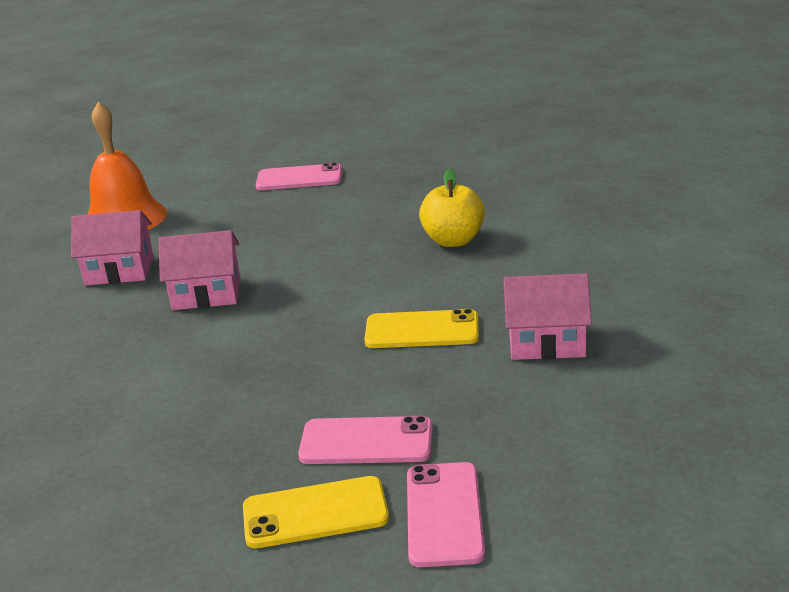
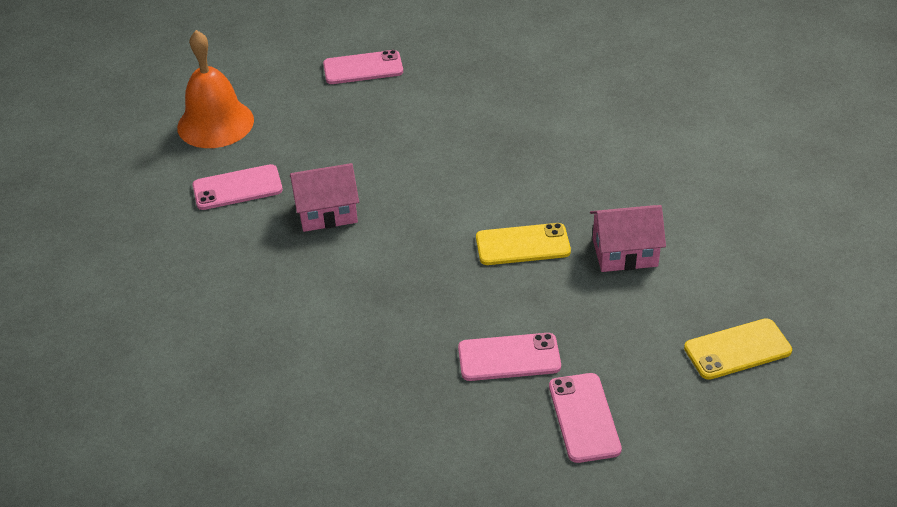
camera: 10 degrees left, 15 degrees up
pink house [71,210,154,286] -> pink phone [192,164,283,210]
yellow phone [243,476,389,548] -> yellow phone moved to [684,318,792,380]
yellow apple [419,168,485,247] -> none

